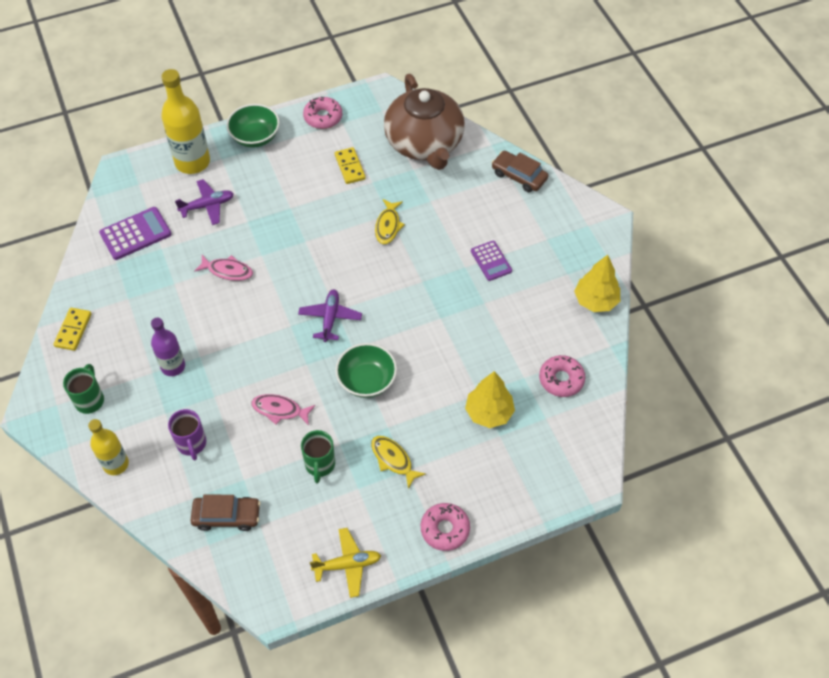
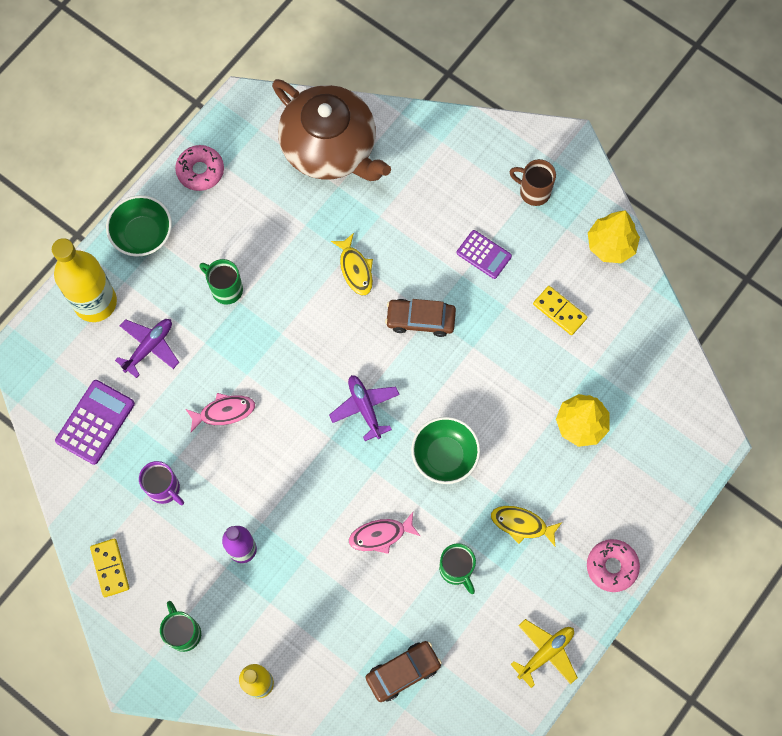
camera: 30 degrees left, 15 degrees up
purple mug [168,409,207,460] -> purple mug moved to [139,461,184,505]
yellow domino [335,147,366,184] -> yellow domino moved to [533,286,588,335]
brown car [492,151,548,192] -> brown car moved to [385,299,456,337]
pink donut [539,355,585,397] -> none
none -> green mug [200,259,243,305]
none -> brown mug [509,159,556,206]

